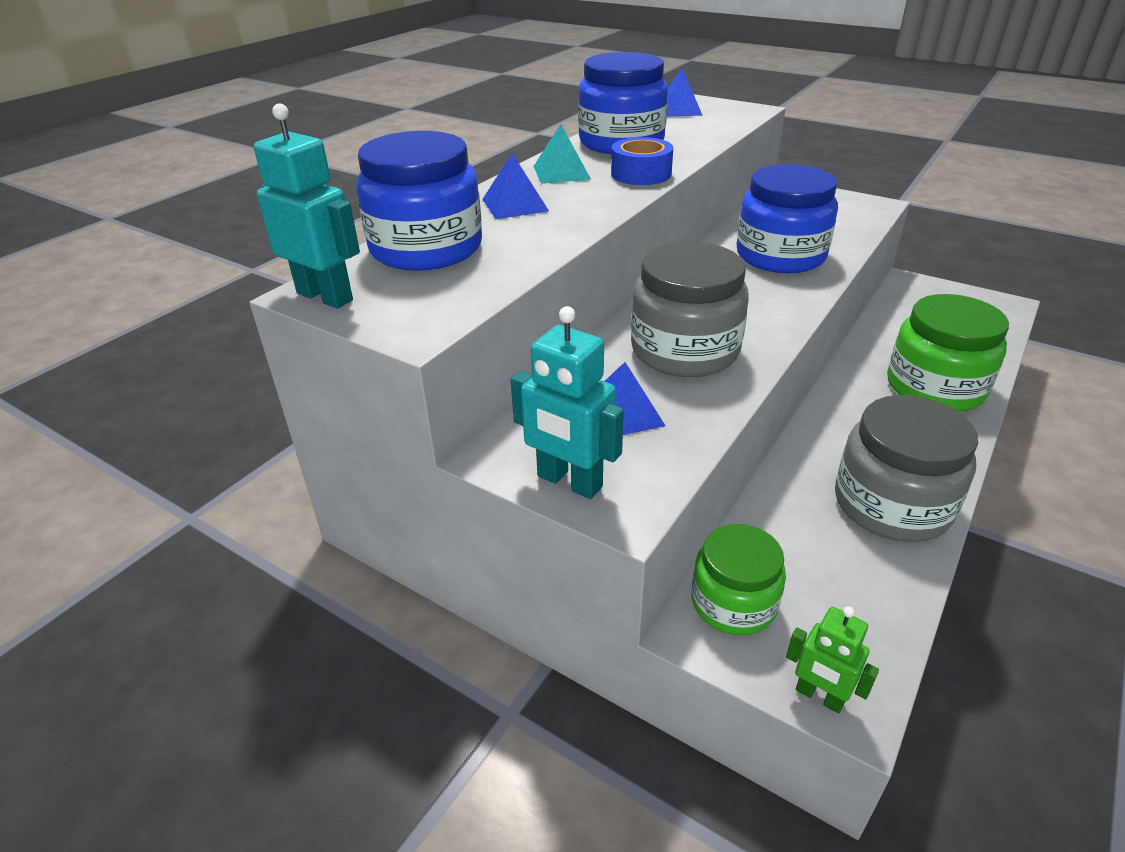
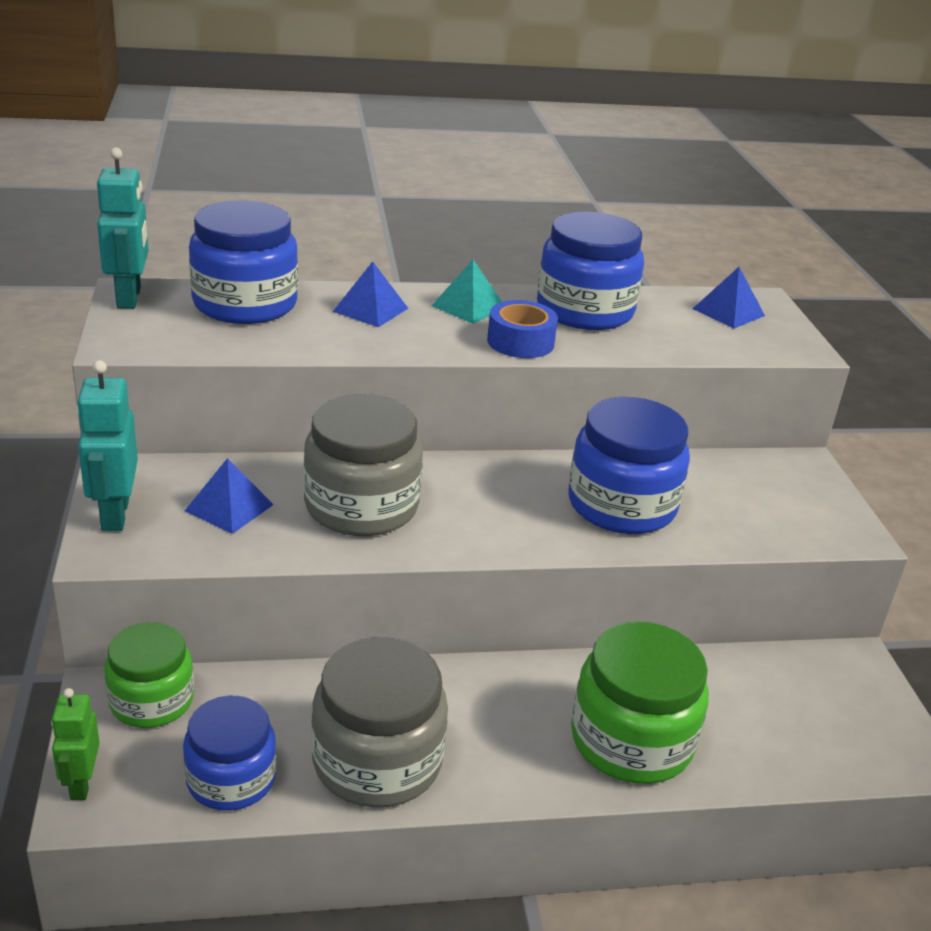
camera: 45 degrees right, 5 degrees down
none -> blue jar [183,696,276,811]

